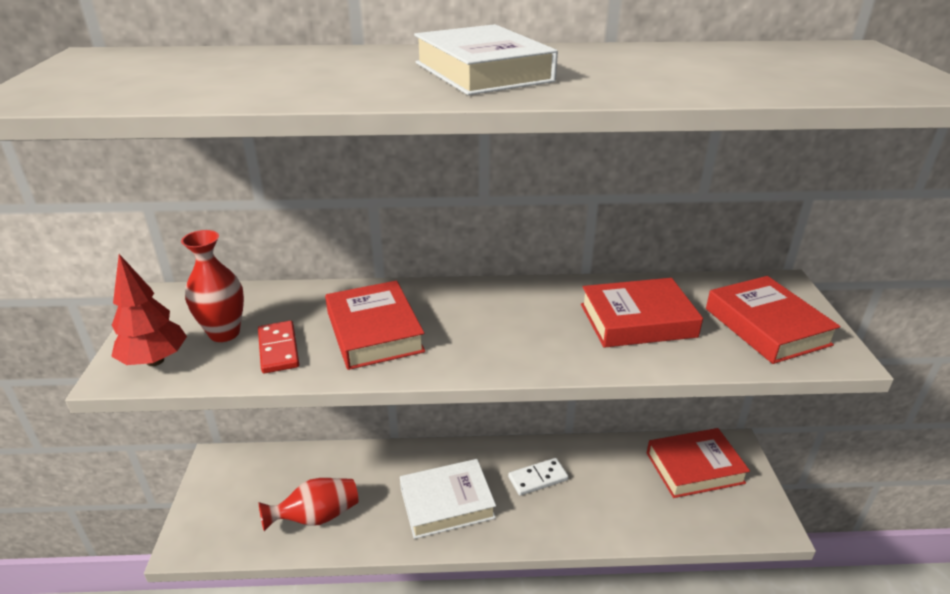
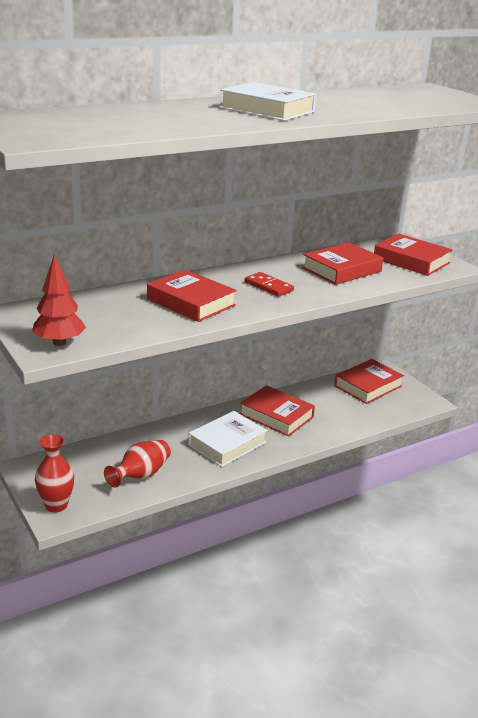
camera: 30 degrees left, 5 degrees down
red vase [181,230,244,342] -> red vase moved to [35,434,74,513]
red domino [258,321,299,374] -> red domino moved to [245,272,294,297]
white domino [508,458,569,496] -> red book [240,385,315,437]

